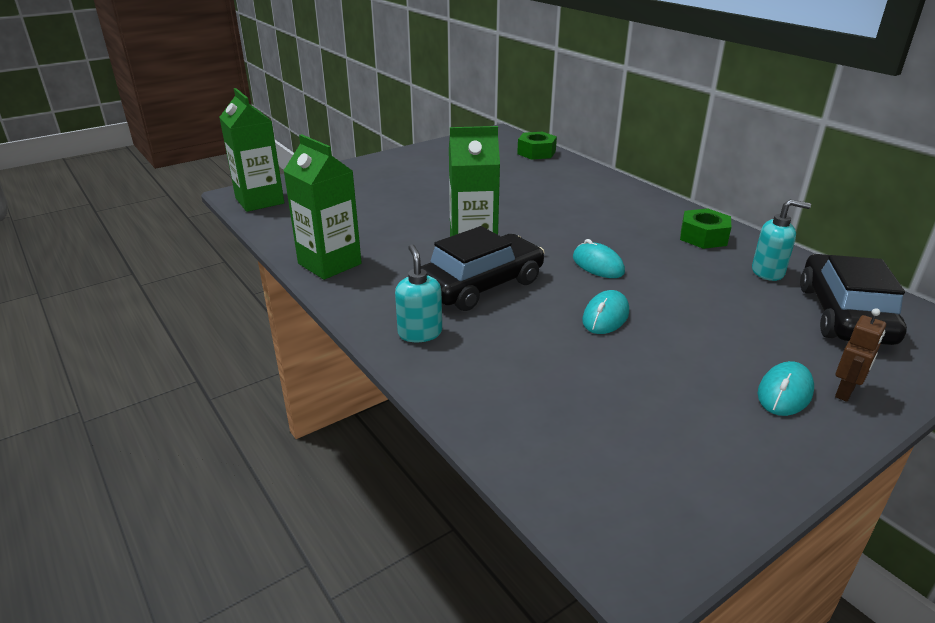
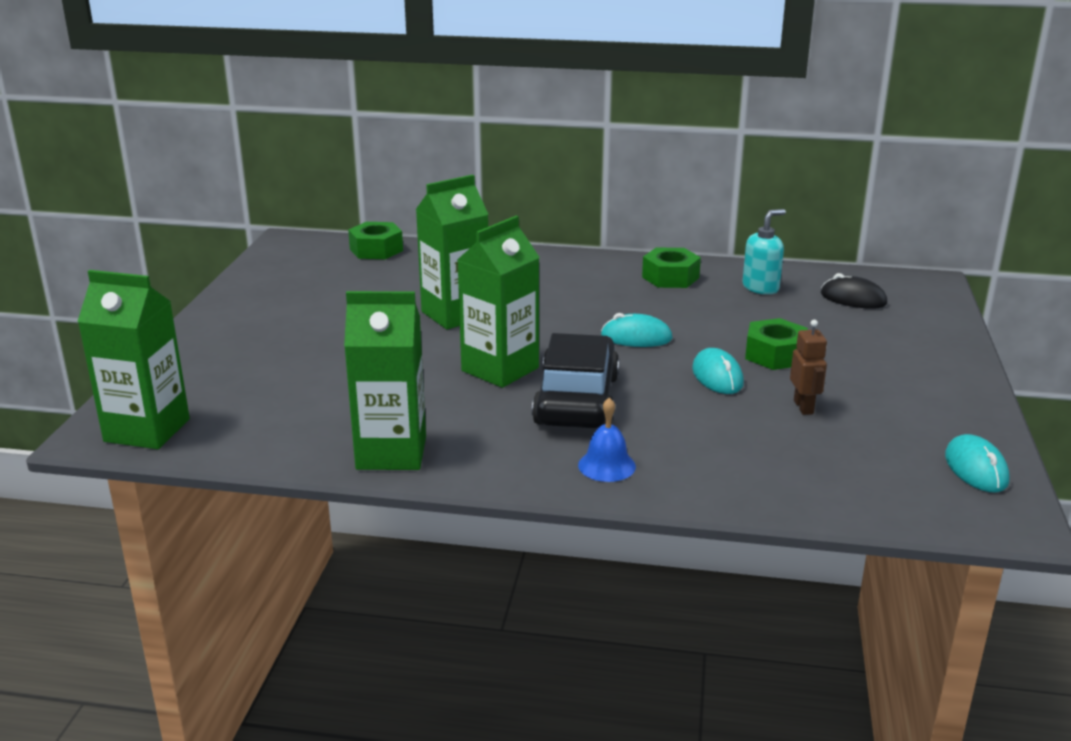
camera: 45 degrees left, 5 degrees down
turquoise soap dispenser [395,244,442,342] -> blue bell [578,397,636,482]
turquoise mouse [758,361,814,416] -> turquoise mouse moved to [945,434,1010,492]
black car [800,254,907,345] -> black mouse [821,273,887,309]
brown robot [835,308,886,402] -> brown robot moved to [790,320,827,415]
none -> green carton [416,175,488,329]
none -> green nut [745,318,808,370]

